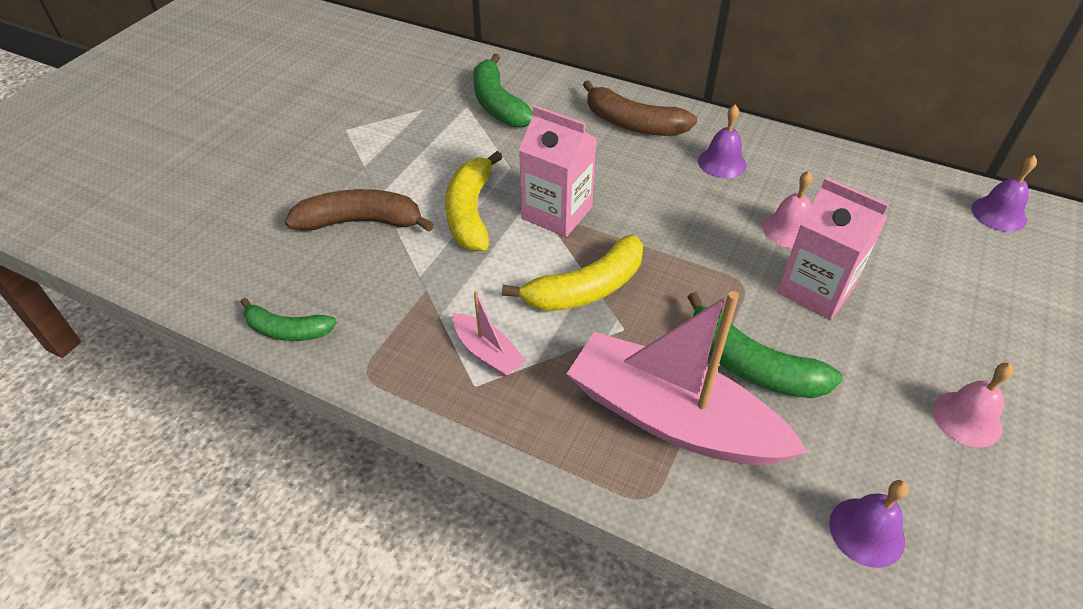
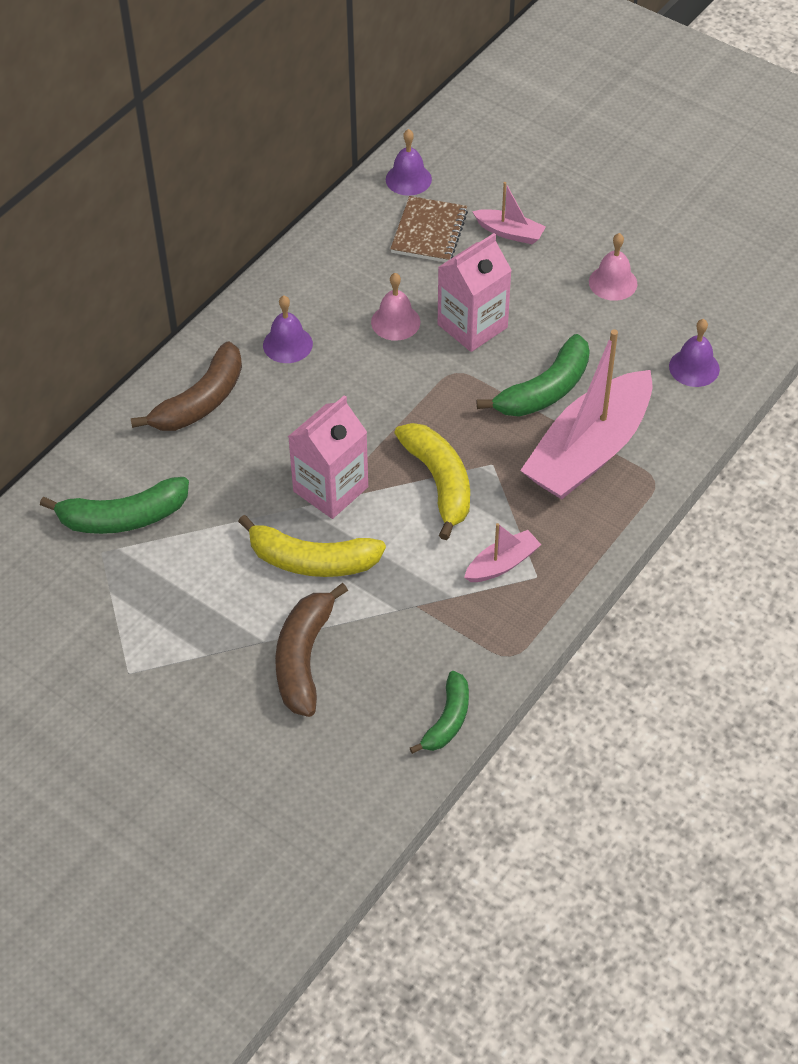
camera: 80 degrees left, 5 degrees up
none -> brown notebook [390,196,468,262]
none -> pink boat [472,182,546,244]

